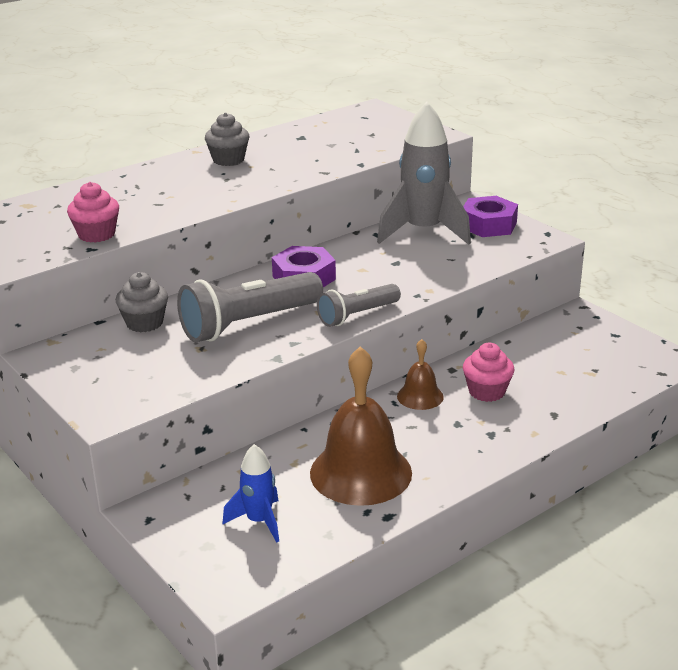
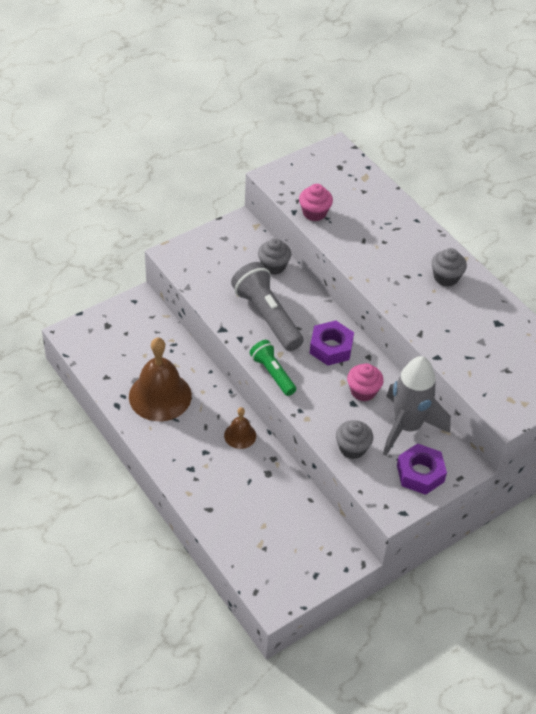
camera: 90 degrees right, 20 degrees up
blue rocket [222,444,279,543] -> none
grey flashlight [317,284,401,327] -> green flashlight [250,340,296,396]
pink cupcake [463,343,514,402] -> pink cupcake moved to [347,363,384,401]
none -> grey cupcake [336,420,373,459]

